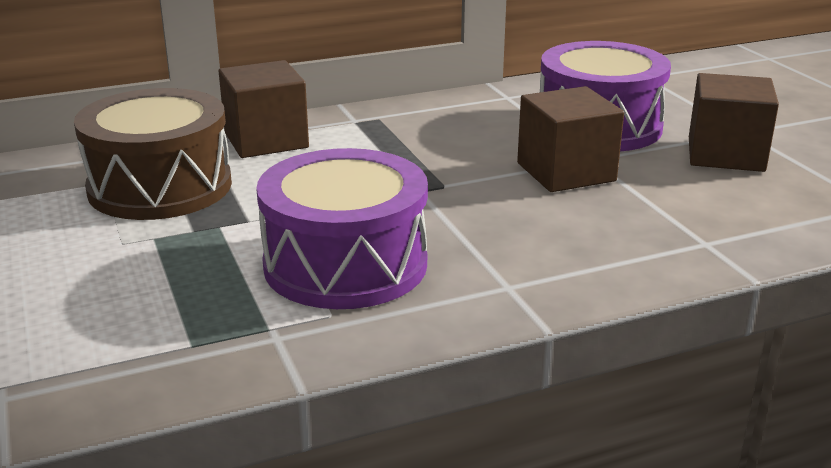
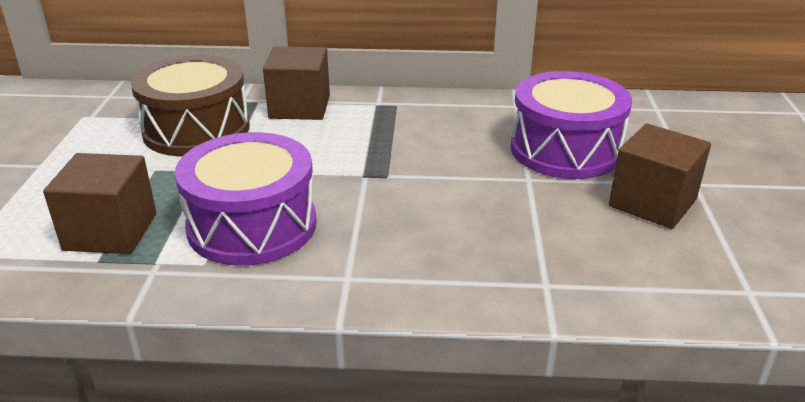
camera: 25 degrees right, 5 degrees up
brown cube [517,86,624,192] -> brown cube moved to [43,153,156,254]

